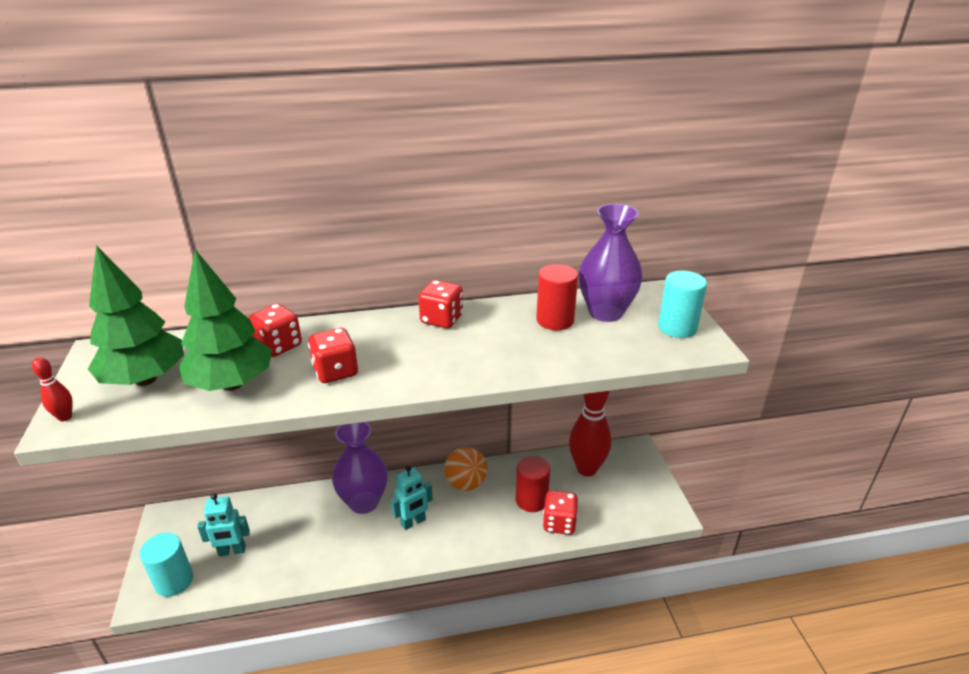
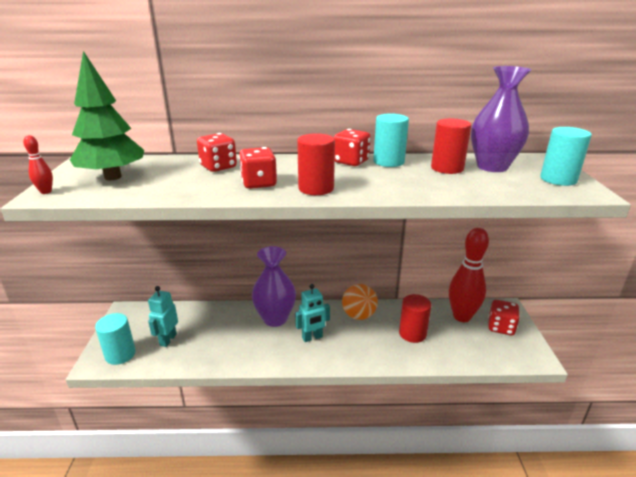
camera: 10 degrees right, 5 degrees down
green tree [179,249,272,391] -> none
turquoise robot [197,493,250,557] -> turquoise robot turned 105 degrees clockwise [148,286,178,347]
red dice [543,490,578,535] -> red dice moved to [488,300,520,335]
none -> red cylinder [297,133,335,195]
none -> turquoise cylinder [373,113,409,167]

